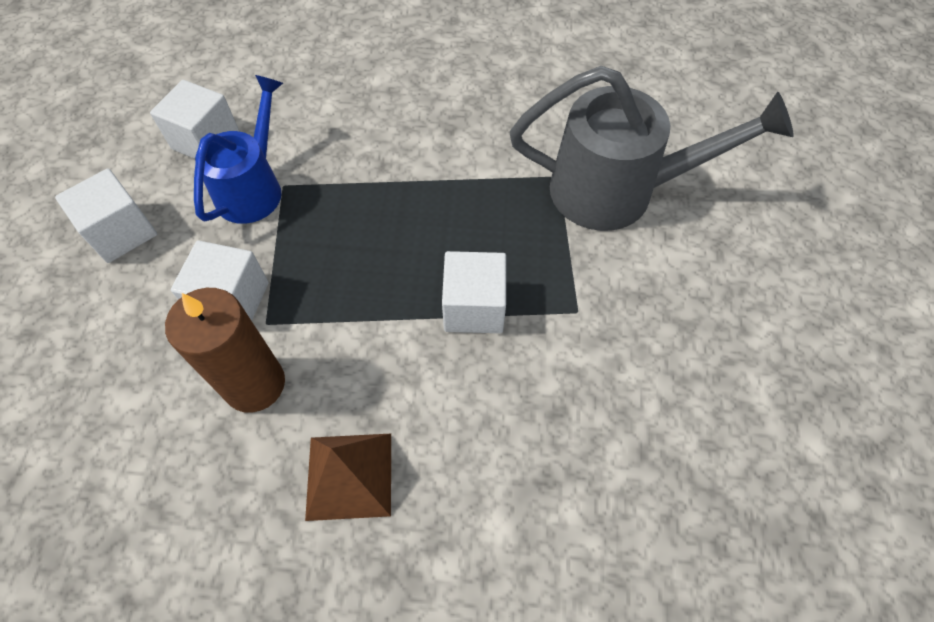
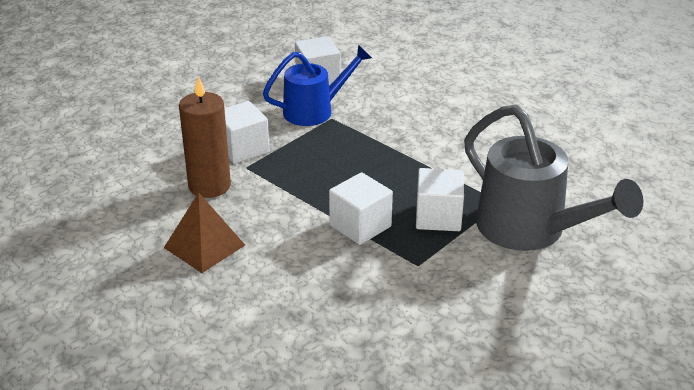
camera: 45 degrees right, 25 degrees down
white cube [55,169,157,263] -> white cube moved to [416,168,464,231]

